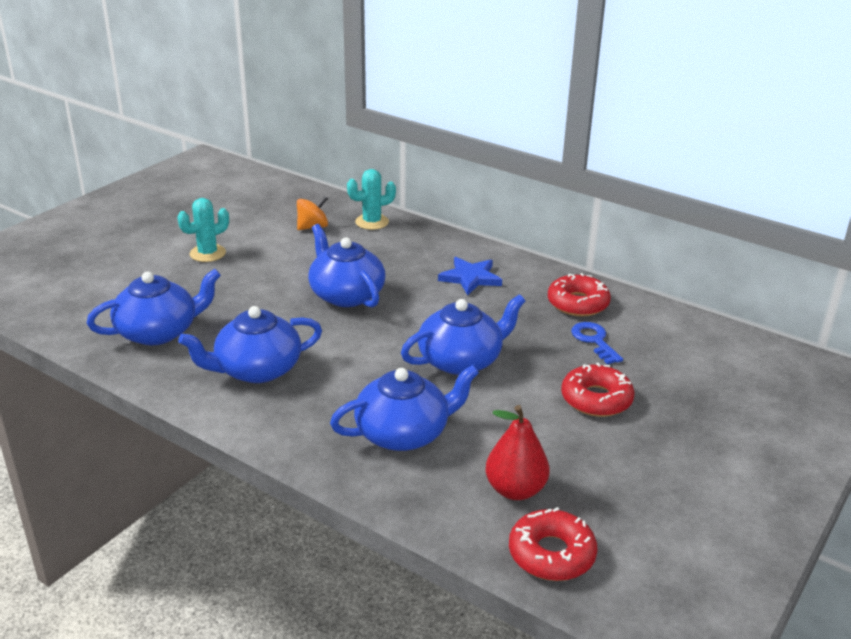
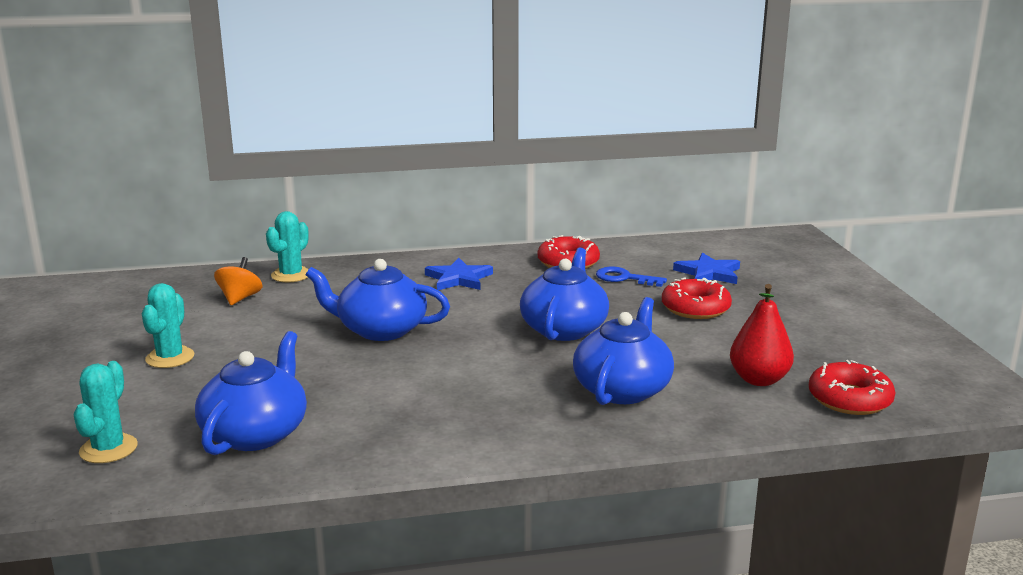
camera: 45 degrees left, 10 degrees down
blue teapot [178,306,322,383] -> none
none -> turquoise cactus [73,361,138,463]
none -> blue star [673,253,740,284]

